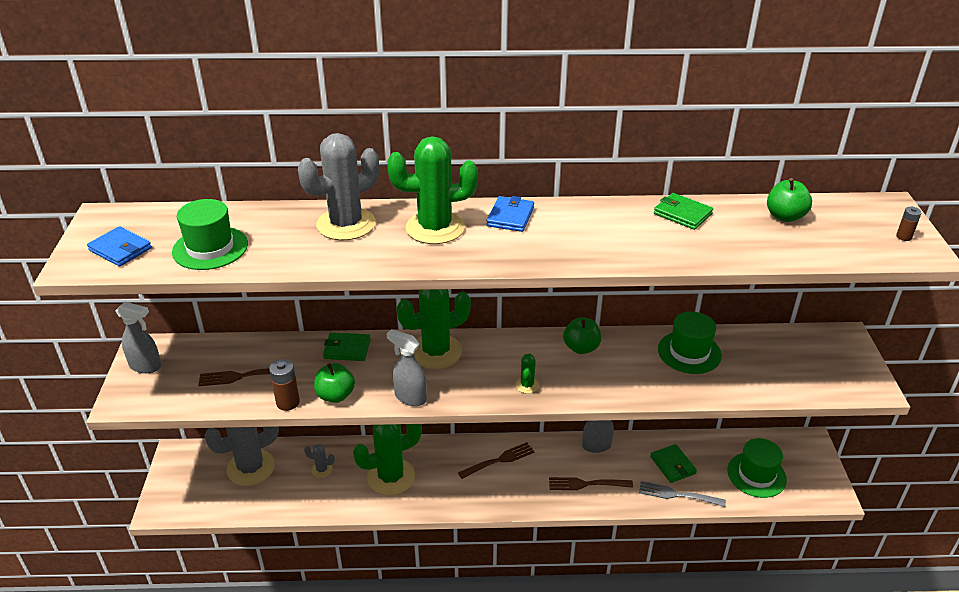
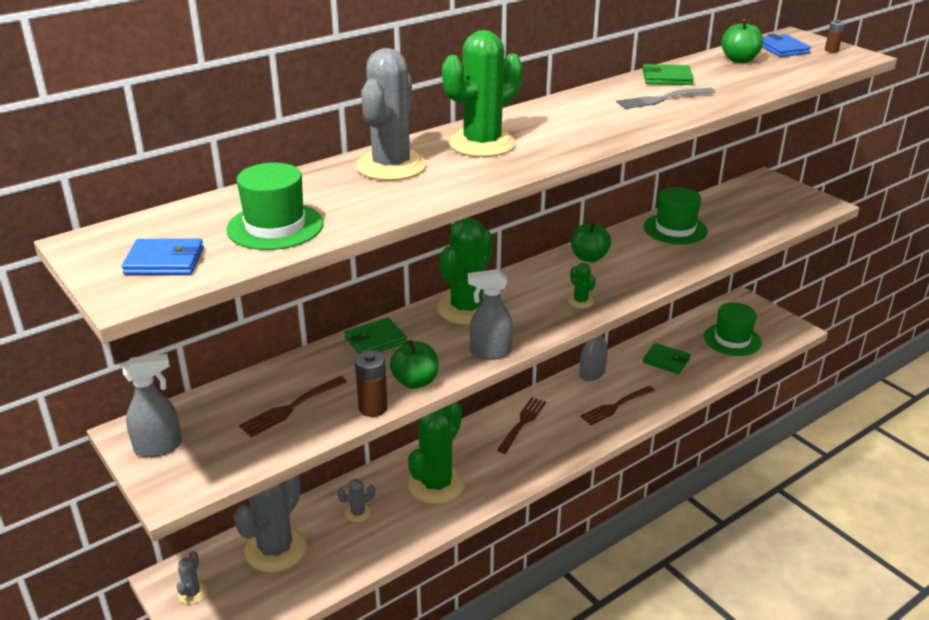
camera: 35 degrees left, 5 degrees down
blue wallet [486,196,534,232] -> blue wallet moved to [762,33,811,57]
grey fork [639,481,726,507] -> grey fork moved to [616,88,715,109]
none -> grey cactus [177,551,207,604]

